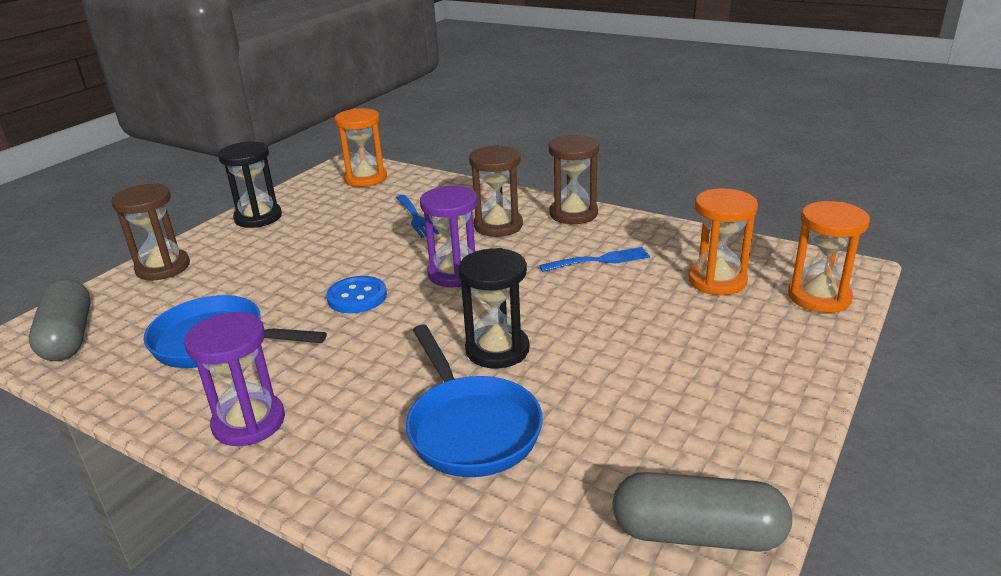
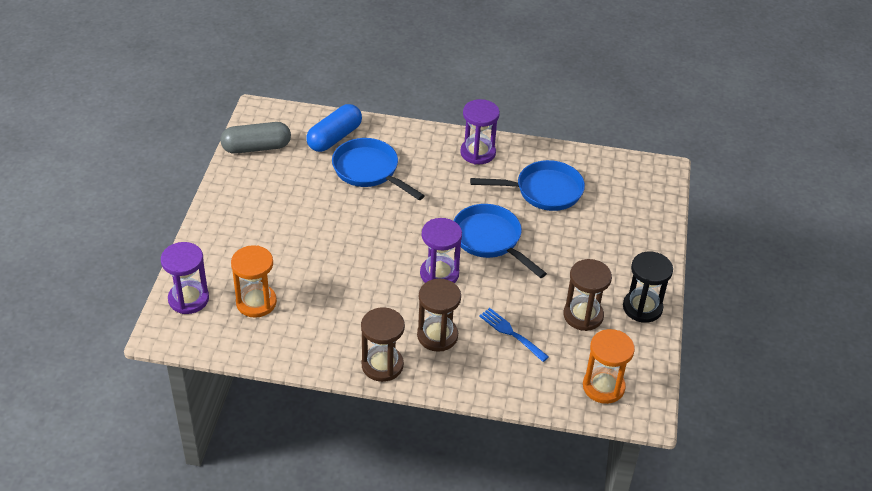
camera: 155 degrees right, 15 degrees up
grey capsule [29,279,91,361] -> none
brown hourglass [111,184,190,281] -> brown hourglass moved to [564,259,612,331]
blue button [326,276,387,313] -> blue pan [454,204,547,278]
black hourglass [458,248,529,369] -> none
blue fork [539,247,650,272] -> none
orange hourglass [788,201,870,313] -> purple hourglass [161,242,209,314]
none -> blue capsule [306,104,362,152]

